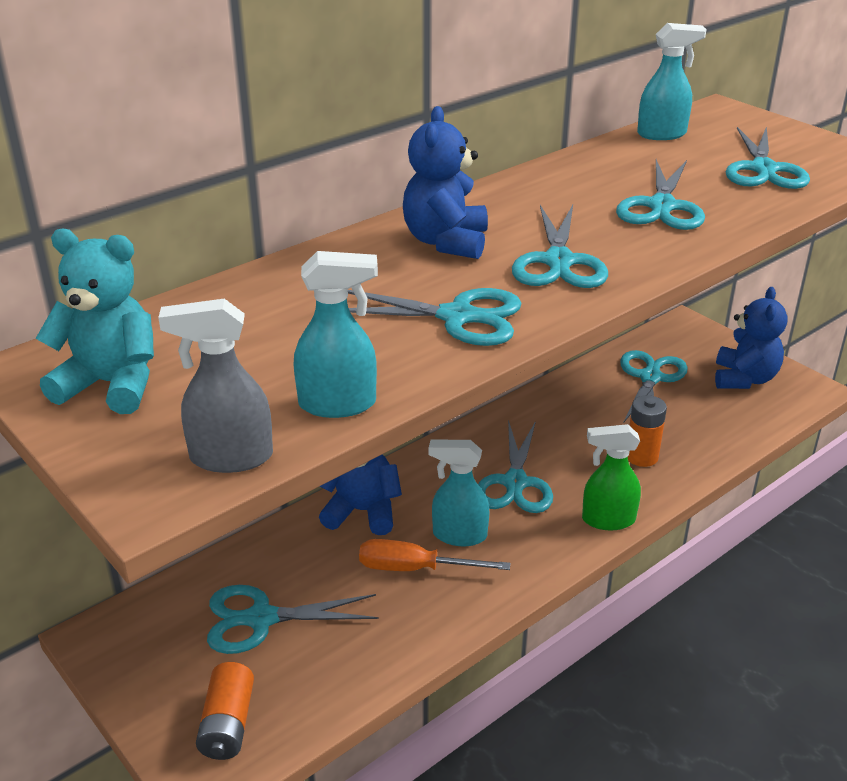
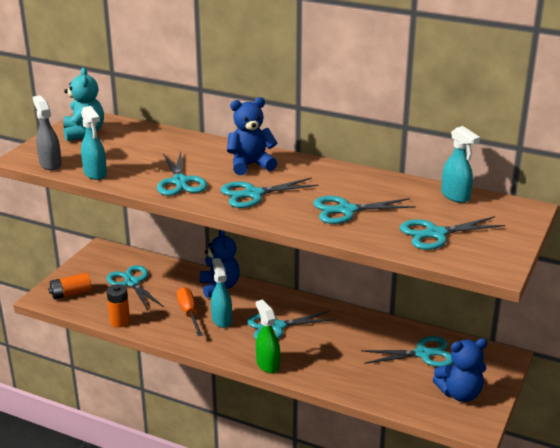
camera: 65 degrees right, 5 degrees down
orange battery [628,395,667,467] -> orange battery moved to [107,284,130,328]

